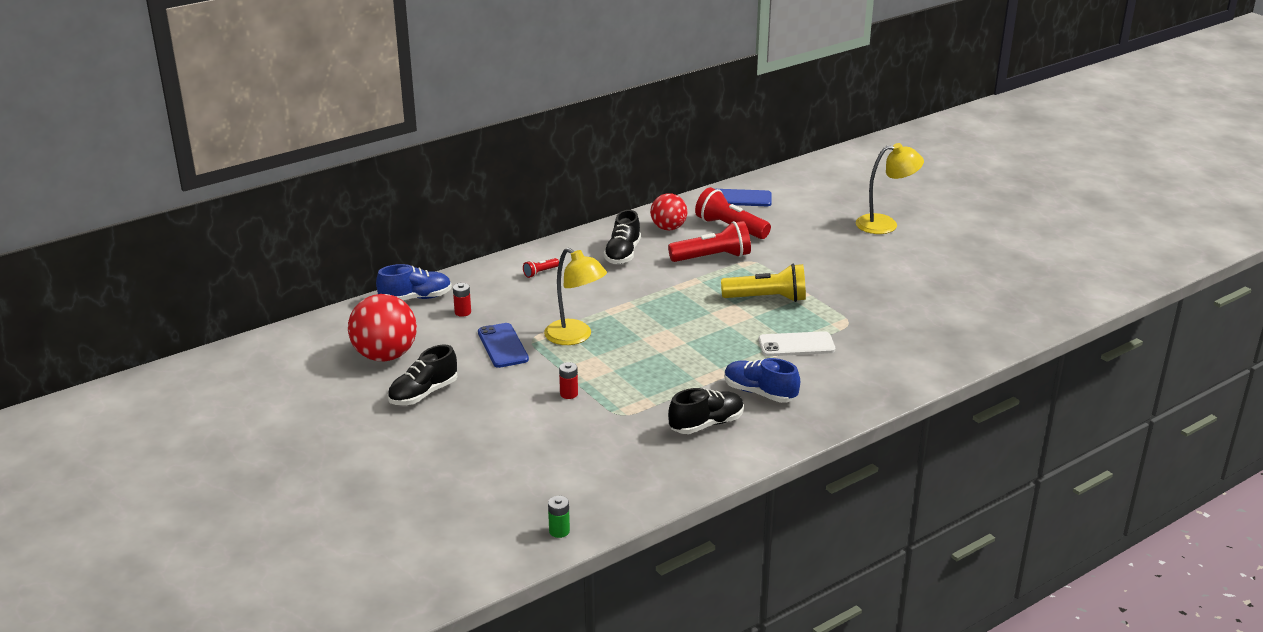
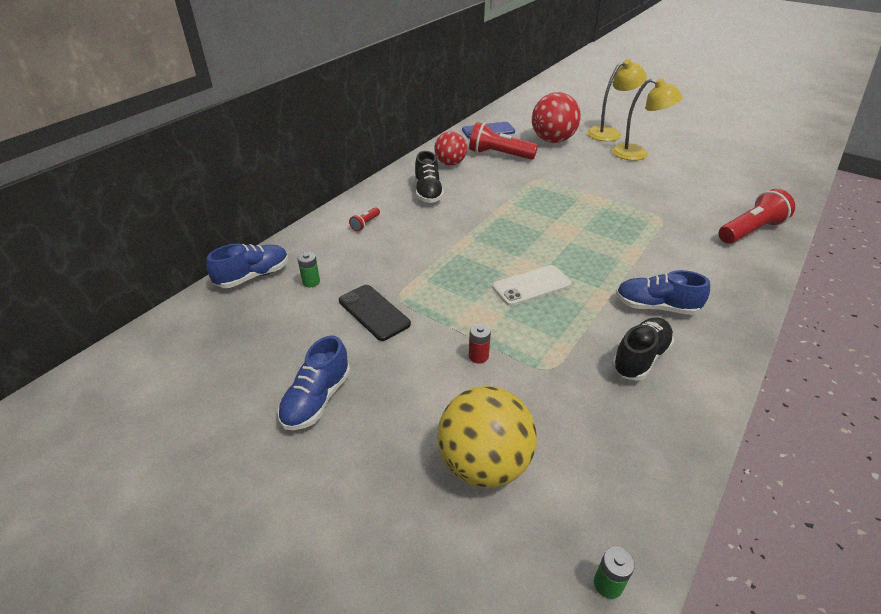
camera: 20 degrees left, 10 degrees up
red ball [348,294,417,361] -> red ball moved to [532,92,581,143]
black shoe [387,345,457,405] -> blue shoe [278,335,350,430]
red battery [453,283,471,317] -> green battery [297,252,320,287]
blue phone [478,323,529,368] -> black phone [339,285,411,341]
yellow lamp [544,248,607,345] -> yellow lamp moved to [612,78,683,160]
red flashlight [668,221,751,262] -> red flashlight moved to [719,189,795,244]
yellow flashlight [721,264,806,302] -> none
white phone [758,331,835,356] -> white phone moved to [492,265,572,306]
none -> yellow ball [437,386,537,488]

